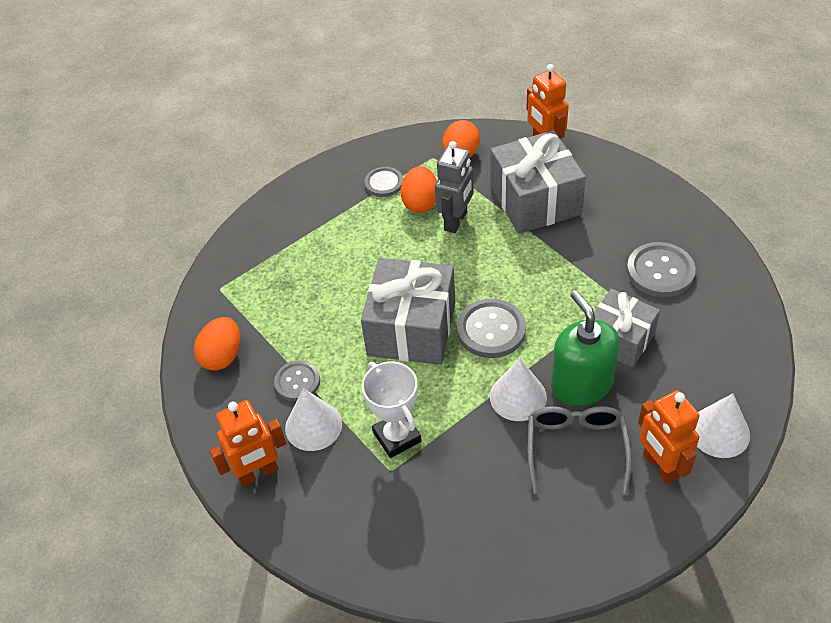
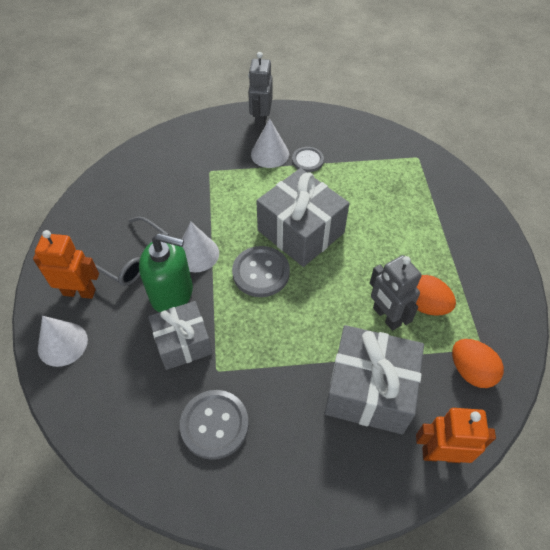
camera: 120 degrees right, 5 degrees up
orange egg [194,317,240,371] -> none
orange robot [209,400,286,487] -> grey robot [248,52,273,130]
white trophy [362,361,421,458] -> none
grey button [364,167,403,197] -> none

